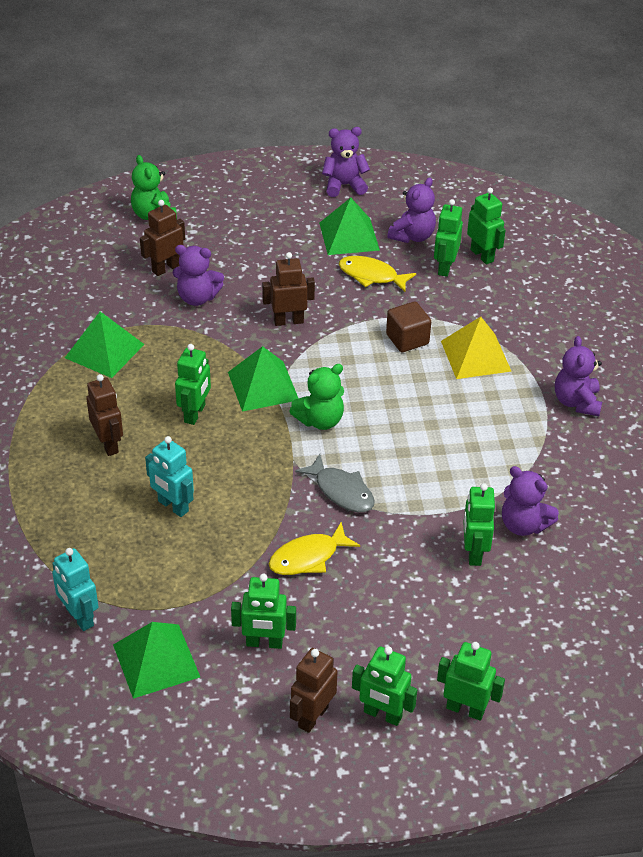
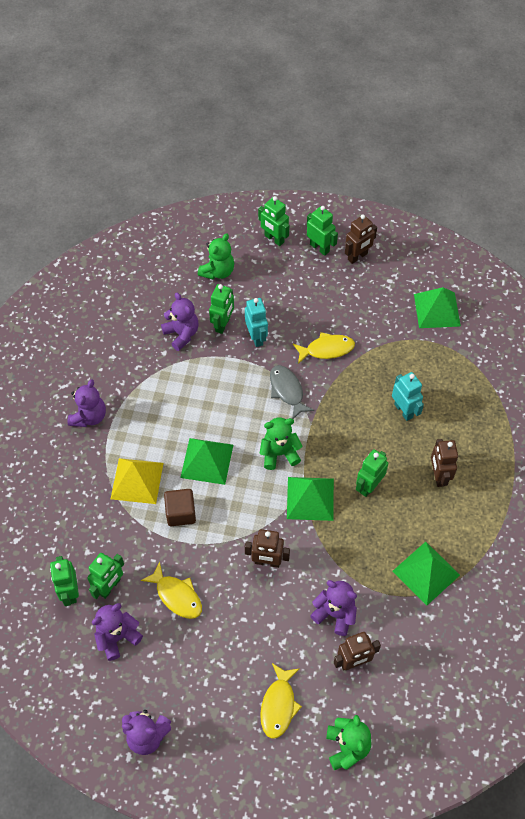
camera: 160 degrees left, 15 degrees up
turquoise robot [52,548,99,631] -> turquoise robot moved to [245,298,268,347]
green robot [231,574,296,649] -> none
green pyramid [319,197,380,255] -> green pyramid moved to [180,438,233,485]
none -> green teddy bear [198,233,234,280]
none -> yellow fish [260,663,302,739]

